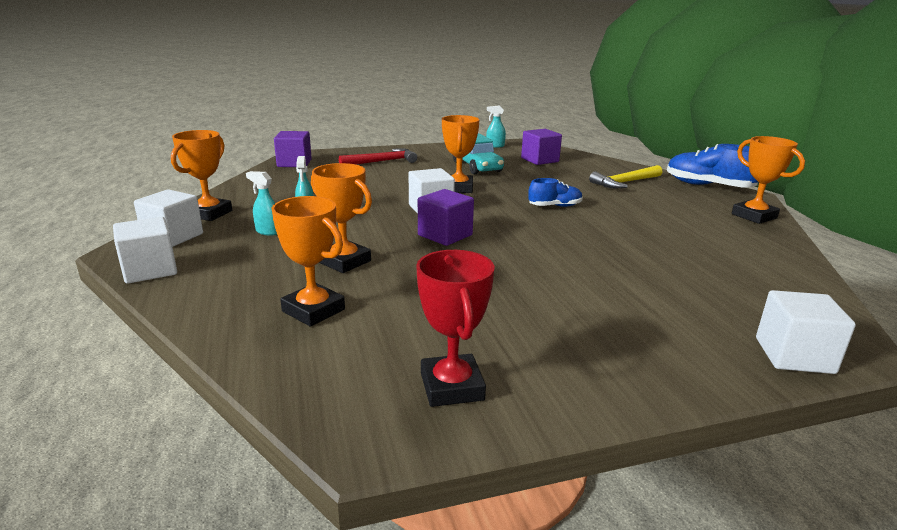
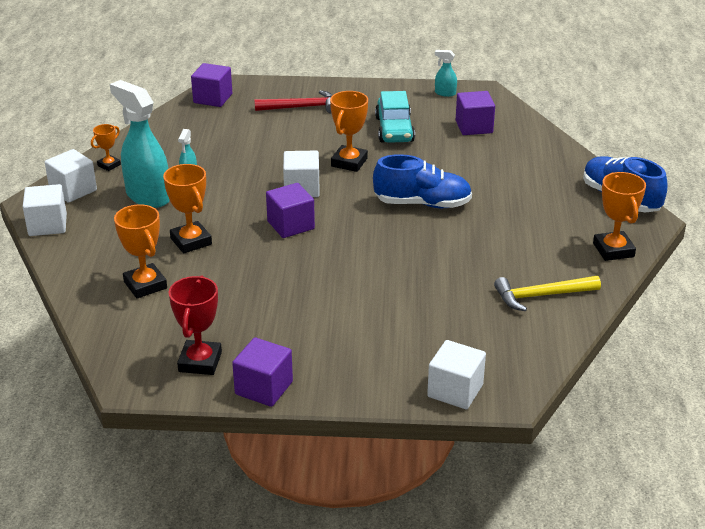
camera: 20 degrees right, 10 degrees up
orange trophy [171,130,232,221] -> orange trophy [91,124,121,171], size x0.58
turquoise spray bottle [246,171,277,236] -> turquoise spray bottle [110,80,170,208], size x2.24
blue shoe [528,178,583,207] -> blue shoe [373,154,472,208], size x1.70
yellow hammer [589,165,662,188] -> yellow hammer moved to [494,276,601,311]
none -> purple cube [232,337,293,407]

